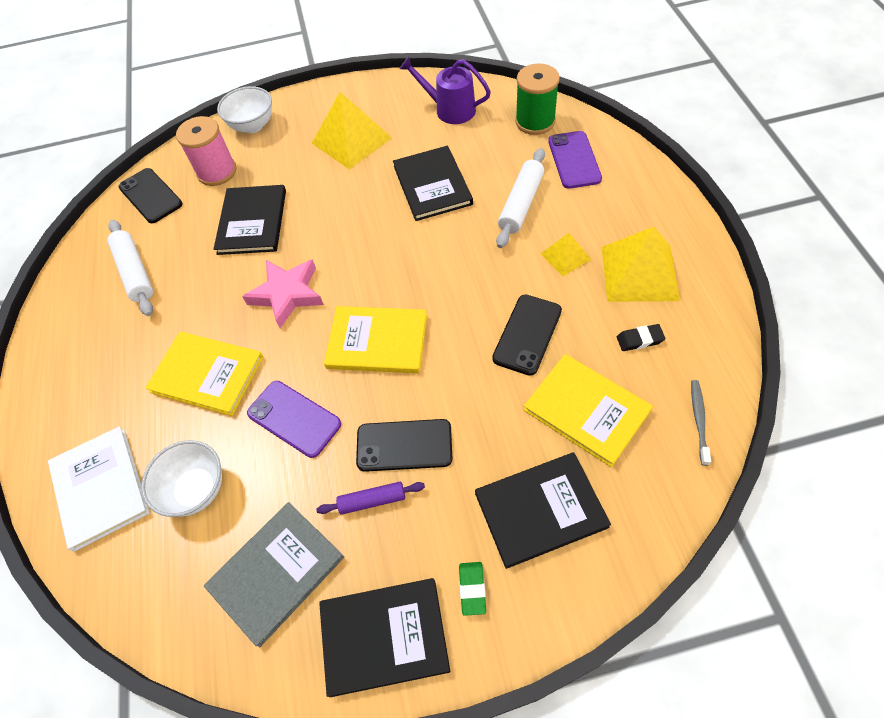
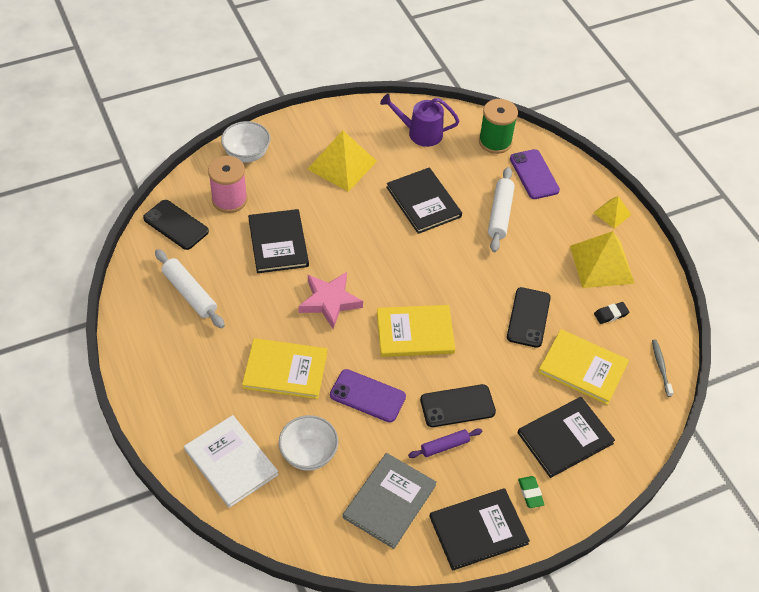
camera: 20 degrees left, 5 degrees down
yellow pyramid [541,233,591,276] -> yellow pyramid moved to [593,196,632,229]

